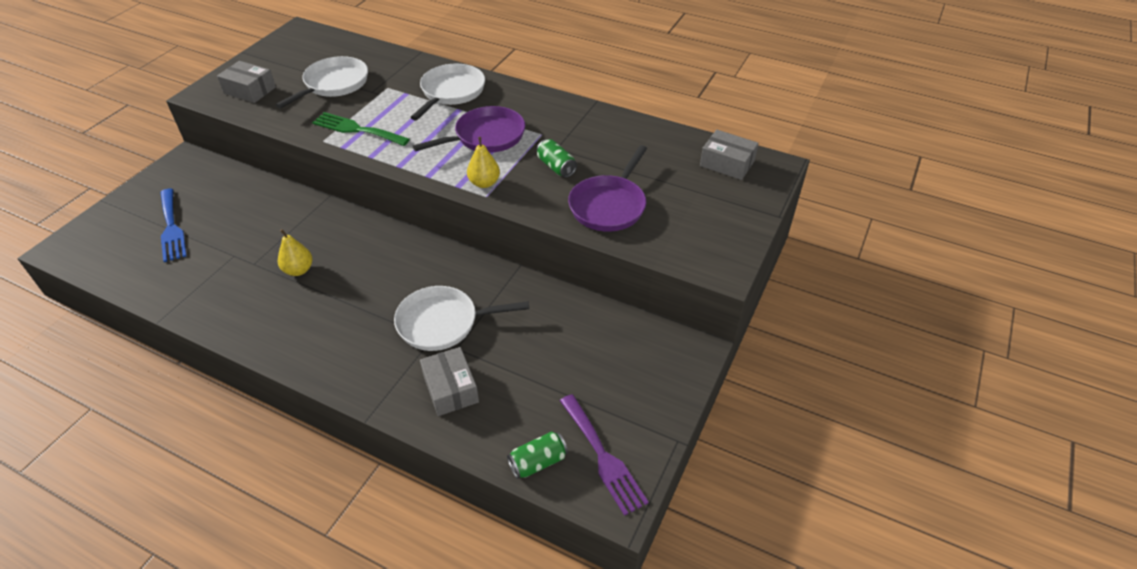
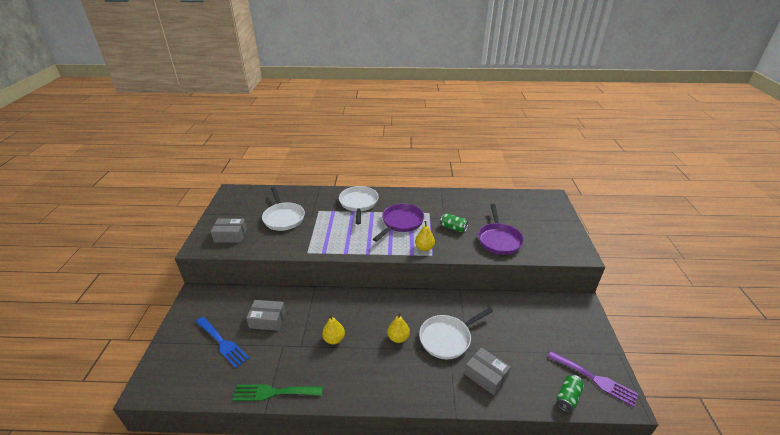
camera: 25 degrees left, 10 degrees down
white pan [276,56,368,108] -> white pan turned 150 degrees clockwise [262,187,305,231]
green fork [312,112,410,146] -> green fork moved to [232,384,323,401]
grey box [700,130,759,180] -> grey box moved to [246,300,286,331]
none -> yellow pear [387,312,410,343]

